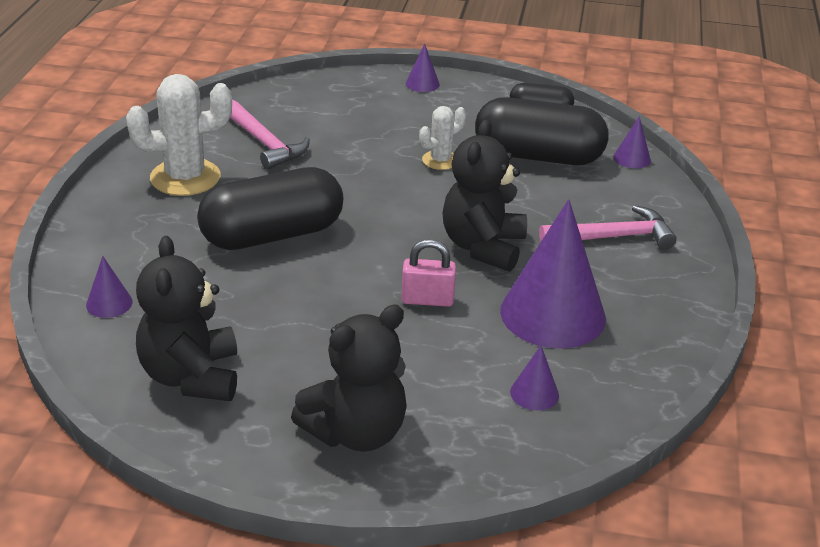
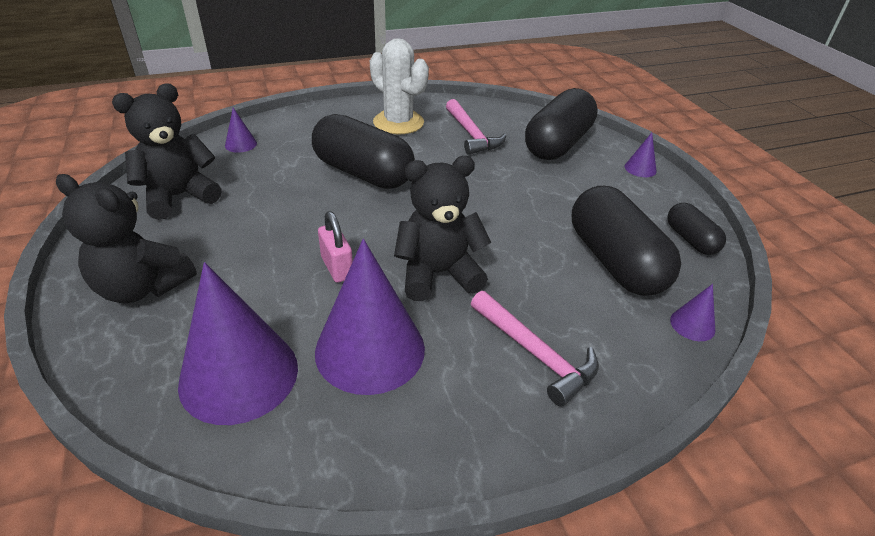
camera: 60 degrees right, 5 degrees up
pink hammer [230,100,310,170] -> pink hammer turned 45 degrees counterclockwise [446,99,506,155]
white cactus [419,106,466,170] -> none
purple cone [510,345,559,410] -> purple cone [178,262,298,425], size x2.35
none -> black capsule [525,88,598,160]

